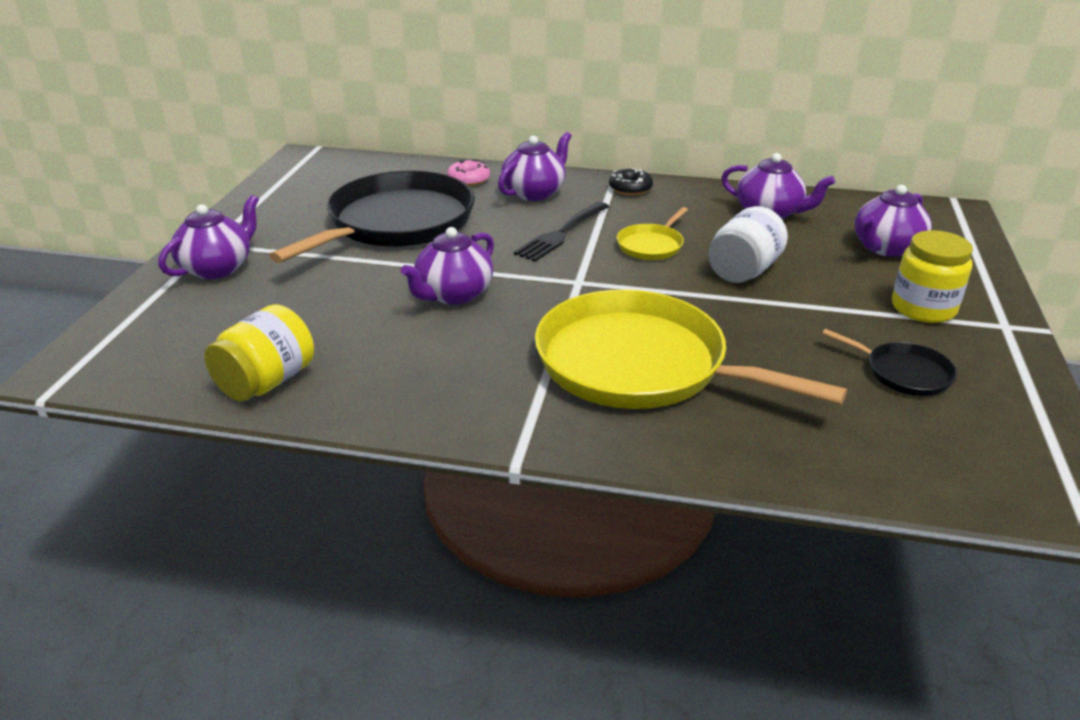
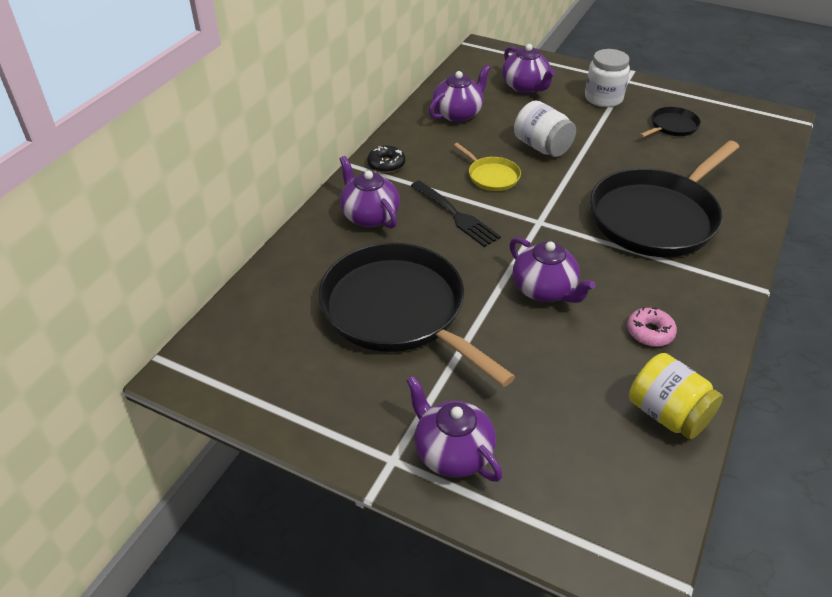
camera: 75 degrees left, 10 degrees up
pink donut [447,159,490,186] -> pink donut moved to [627,307,677,346]
yellow pan [535,289,847,409] -> black pan [590,140,739,257]
yellow jar [892,230,973,323] -> white jar [585,49,630,107]

